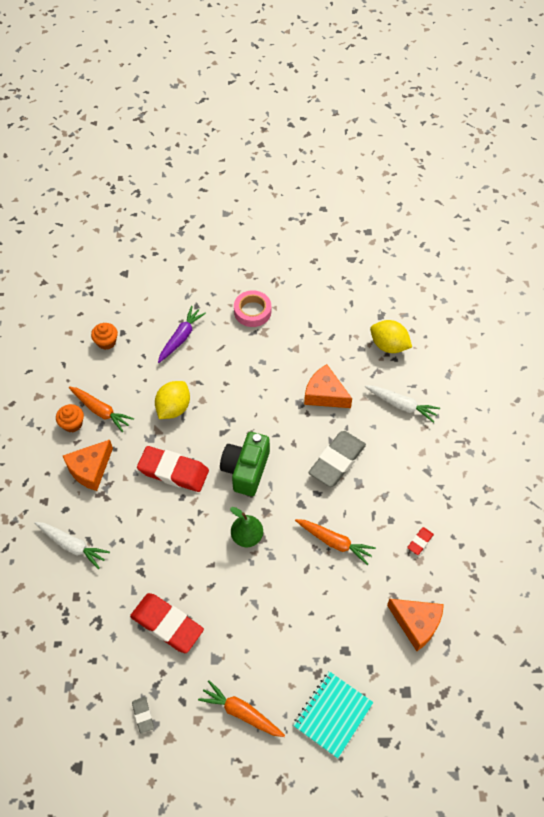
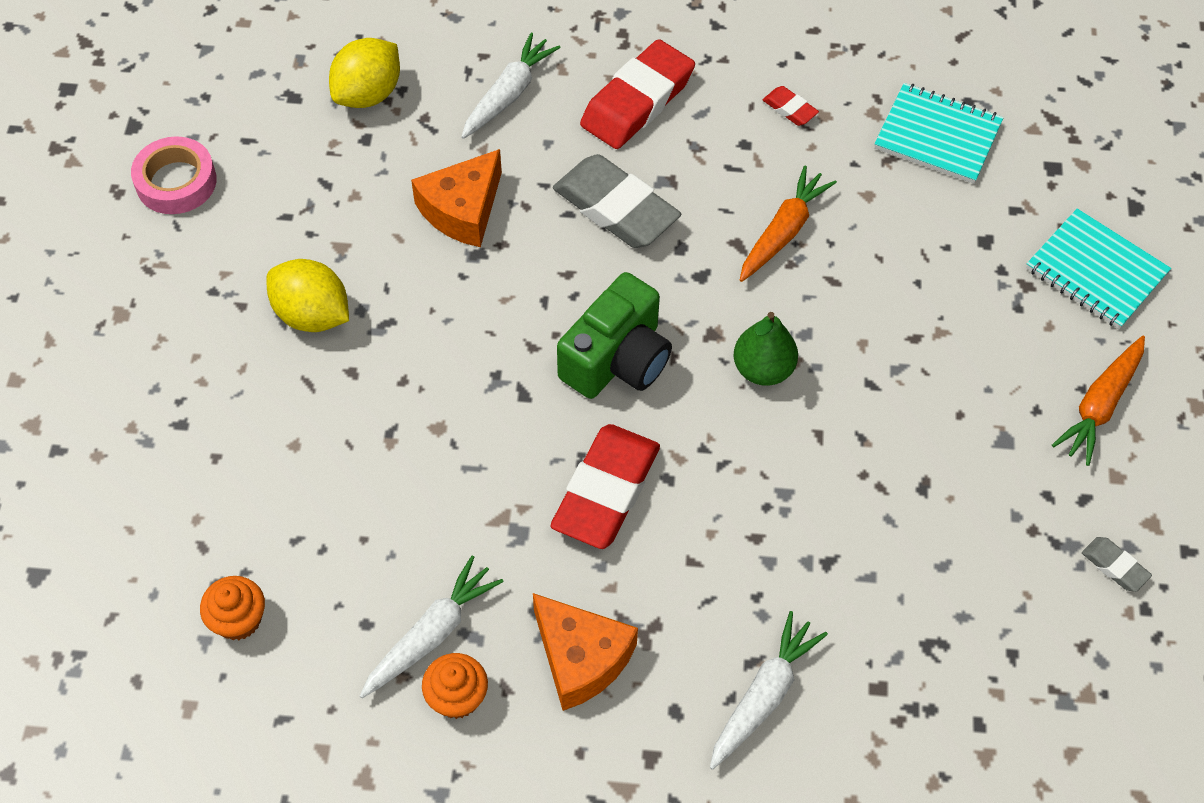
camera: 85 degrees left, 0 degrees up
orange carrot [69,386,134,432] -> white carrot [360,556,503,698]
red eraser [130,593,204,653] -> red eraser moved to [580,39,695,149]
grey eraser [132,697,154,734] -> grey eraser turned 60 degrees clockwise [1082,537,1152,592]
yellow lemon [155,381,190,419] -> yellow lemon moved to [266,259,349,332]
purple carrot [158,306,206,363] -> none
green camera [220,432,270,496] -> green camera turned 75 degrees counterclockwise [557,272,672,399]
pink tape [234,290,271,327] -> pink tape moved to [131,136,217,214]
orange cheese [387,599,444,651] -> turquoise notebook [874,83,1004,184]

